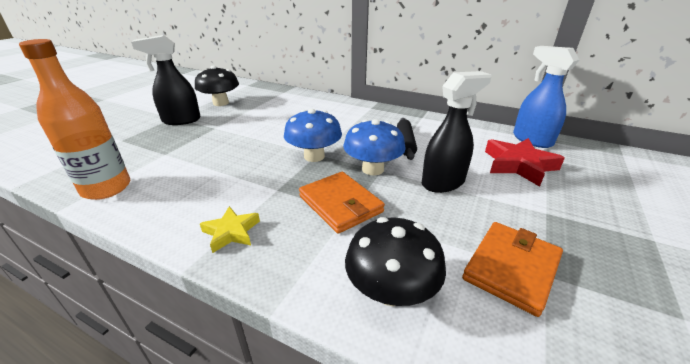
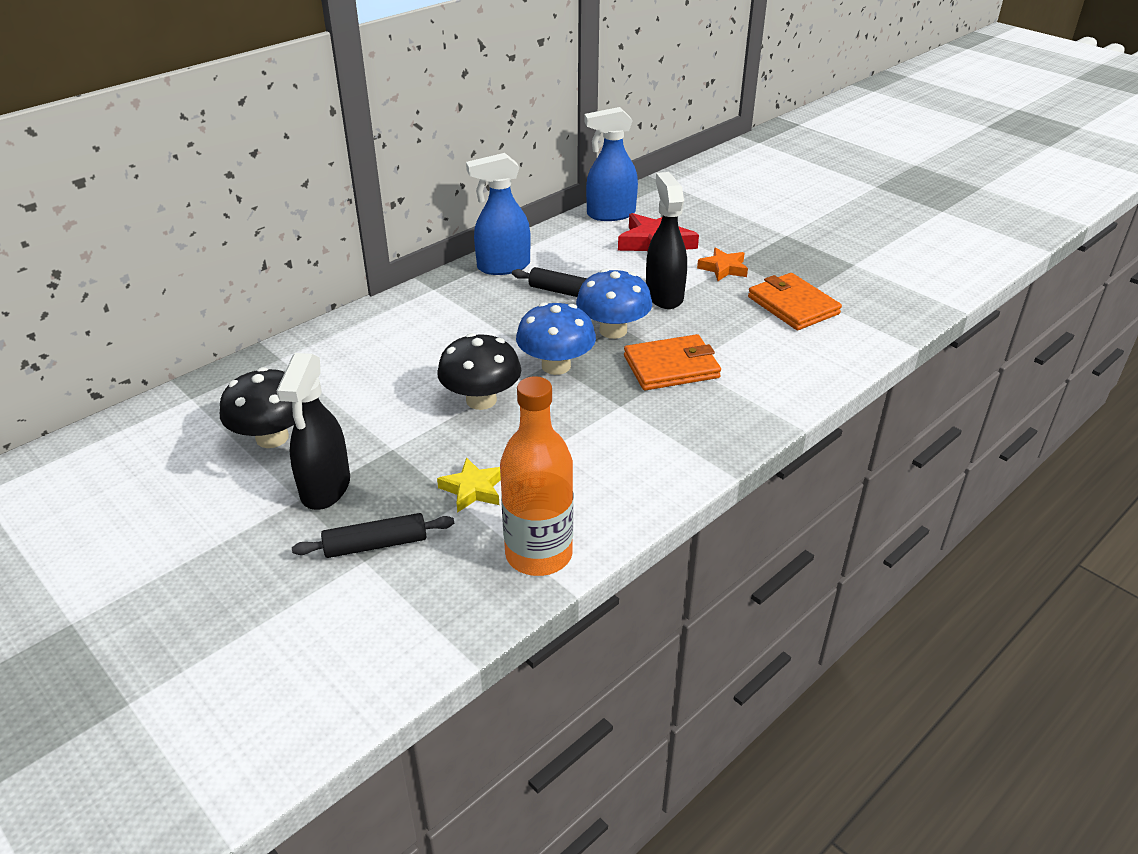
camera: 70 degrees left, 5 degrees up
yellow star [200,206,260,253] -> yellow star moved to [437,457,501,513]
black mushroom [345,217,446,306] -> black mushroom moved to [437,333,521,410]
none -> black rolling pin [292,513,454,558]
none -> blue spray bottle [466,153,531,275]
none -> orange star [697,247,748,281]

